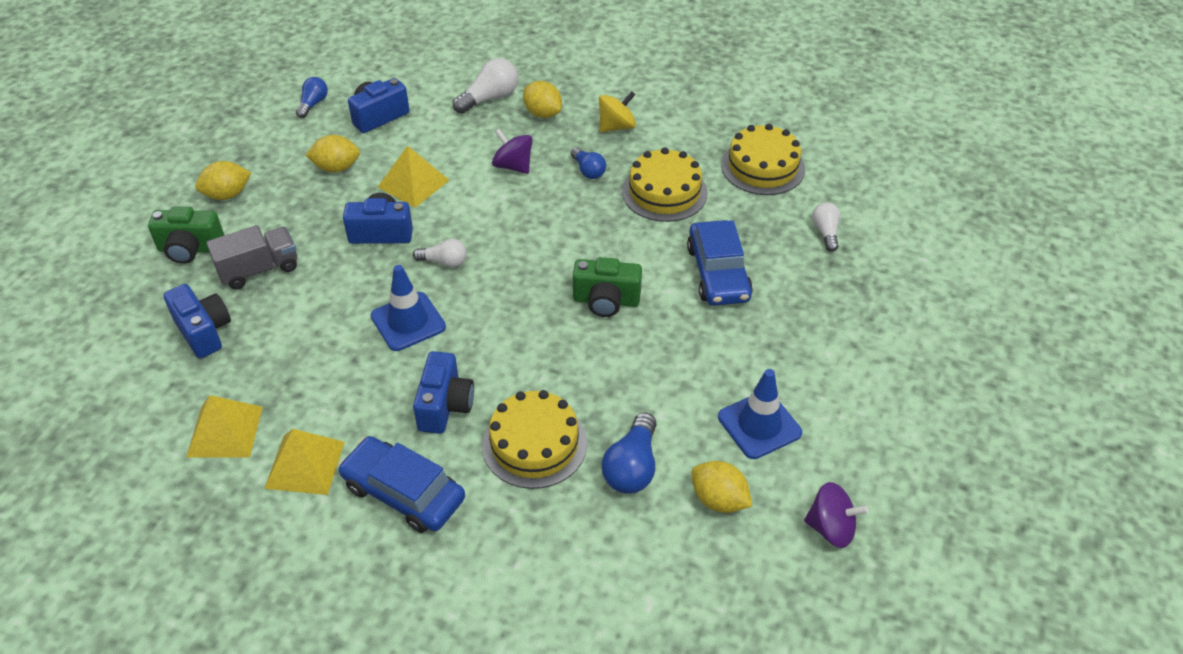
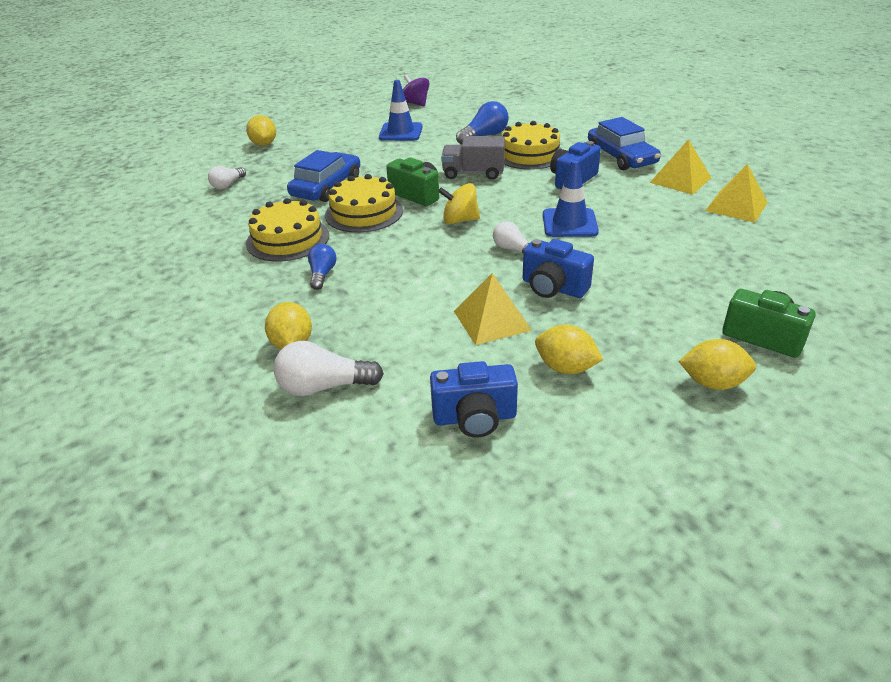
camera: 145 degrees left, 10 degrees down
blue camera [163,284,231,358] -> none
grey truck [206,225,297,290] -> grey truck moved to [441,136,505,180]
blue light bulb [296,77,328,118] -> none
purple spinning top [492,129,533,174] -> none
yellow spinning top [599,91,636,132] -> yellow spinning top moved to [438,183,480,224]
yellow lemon [691,461,752,513] -> yellow lemon moved to [246,115,276,146]
yellow cake [721,124,805,195] -> yellow cake moved to [325,174,403,233]

